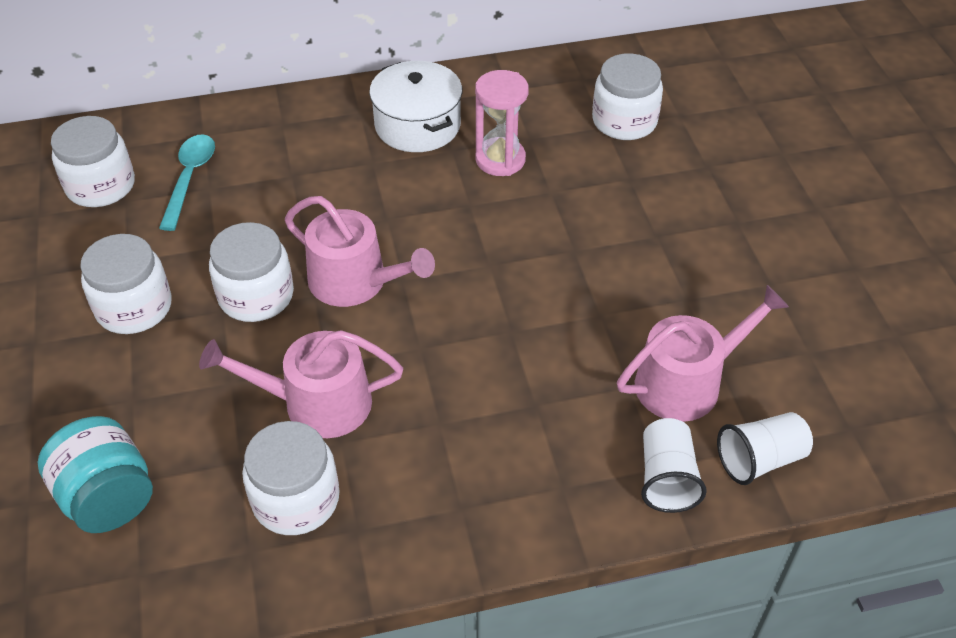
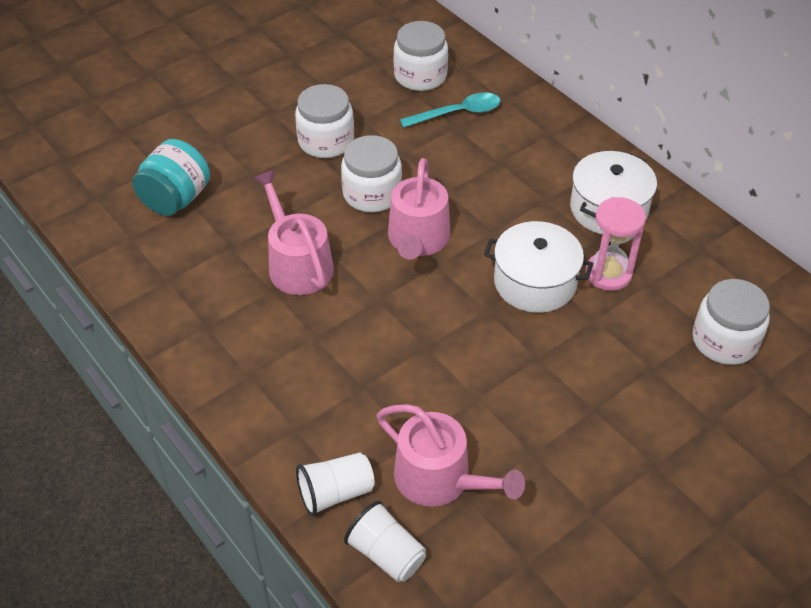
camera: 65 degrees right, 0 degrees up
white jar [242,421,340,535] -> none
none -> white pot [484,221,593,313]

